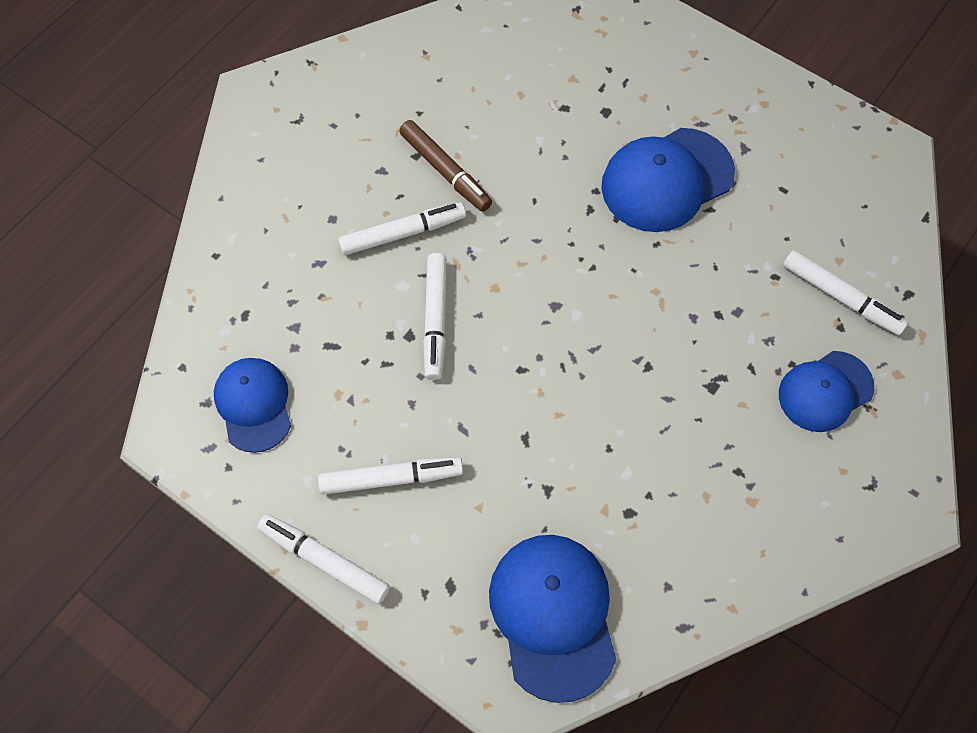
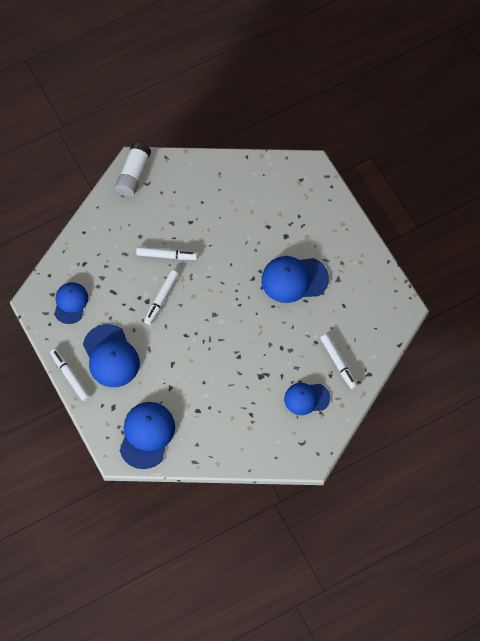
camera: 25 degrees right, 0 degrees up
white marker [318,457,463,495] -> blue cap [83,324,140,387]
brown marker [399,120,492,212] -> none
none -> white glue stick [115,143,151,197]

